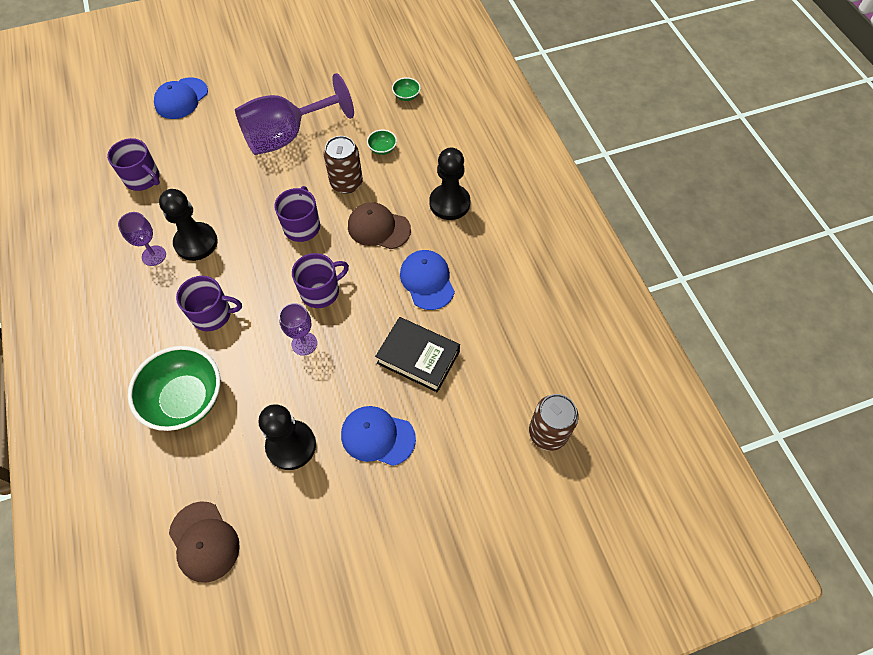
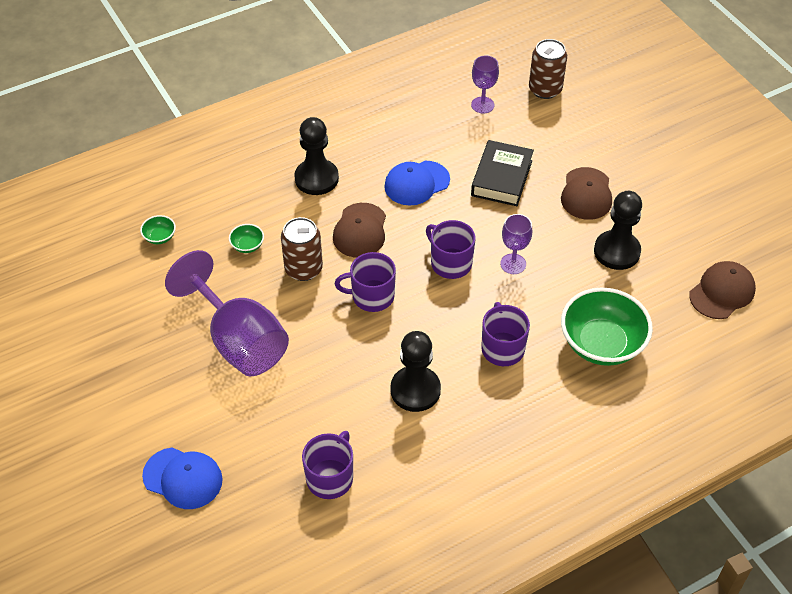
camera: 100 degrees left, 10 degrees down
purple goblet [118,212,166,266] -> purple goblet moved to [471,55,499,113]
blue cap [341,406,416,466] -> brown cap [561,167,612,220]

